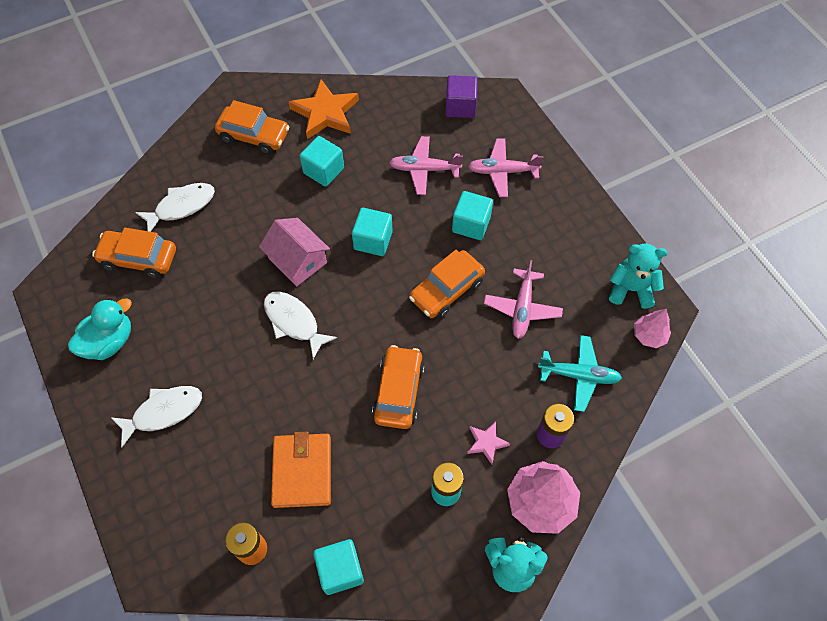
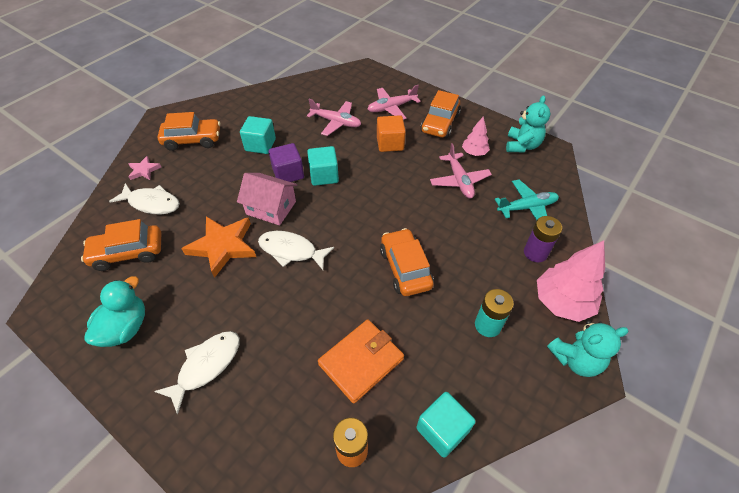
camera: 25 degrees left, 10 degrees down
white fish [135,183,215,232] -> white fish turned 75 degrees clockwise [109,183,180,214]
orange wallet [271,432,331,508] -> orange wallet turned 75 degrees clockwise [318,319,404,404]
orange star [289,79,359,139] -> orange star moved to [181,216,256,278]
pink plane [389,136,463,195] -> pink plane turned 135 degrees counterclockwise [307,99,361,136]
orange car [409,250,485,319] -> orange car moved to [420,90,461,138]
purple cube [445,75,478,118] -> purple cube moved to [269,143,304,182]
turquoise cube [452,191,493,240] -> orange cube [377,115,406,152]
pink star [467,422,510,464] -> pink star moved to [128,156,161,180]
turquoise teddy bear [609,244,667,309] -> turquoise teddy bear turned 120 degrees clockwise [506,95,550,152]
pink tree [634,309,671,348] -> pink tree moved to [462,117,490,156]

